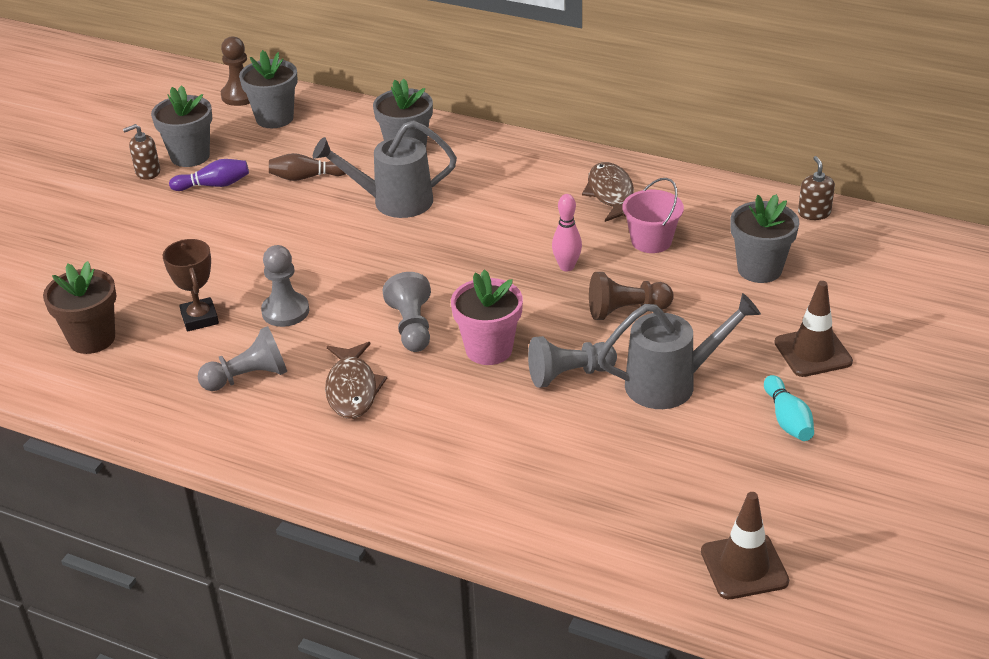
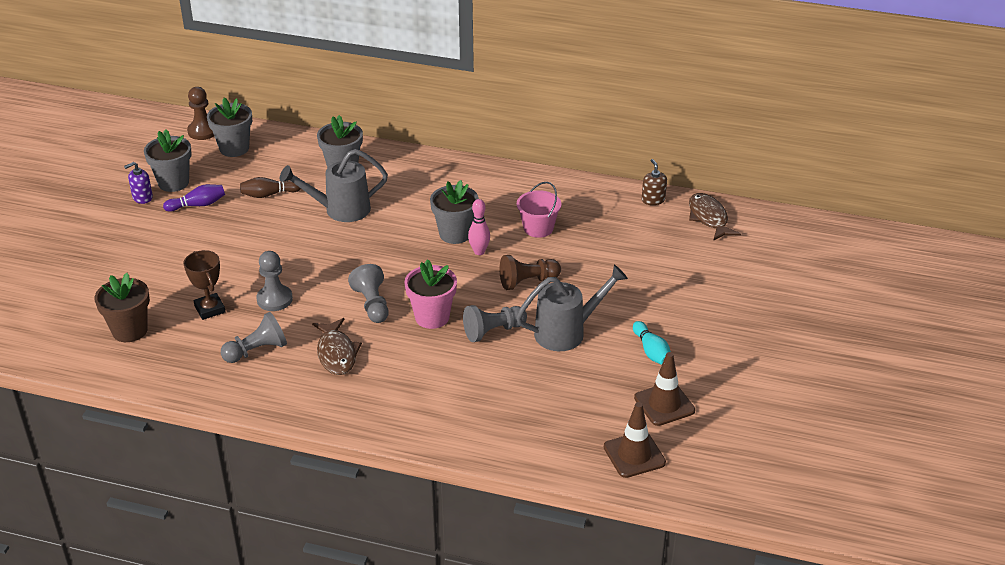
camera: 10 degrees left, 0 degrees up
brown soap dispenser [123,124,160,180] -> purple soap dispenser [124,162,153,204]
brown fish [582,162,634,222] -> brown fish moved to [689,193,741,241]
grey flower pot [731,194,799,283] -> grey flower pot moved to [430,180,479,244]
brown traffic cone [774,281,853,377] -> brown traffic cone moved to [634,352,695,426]

